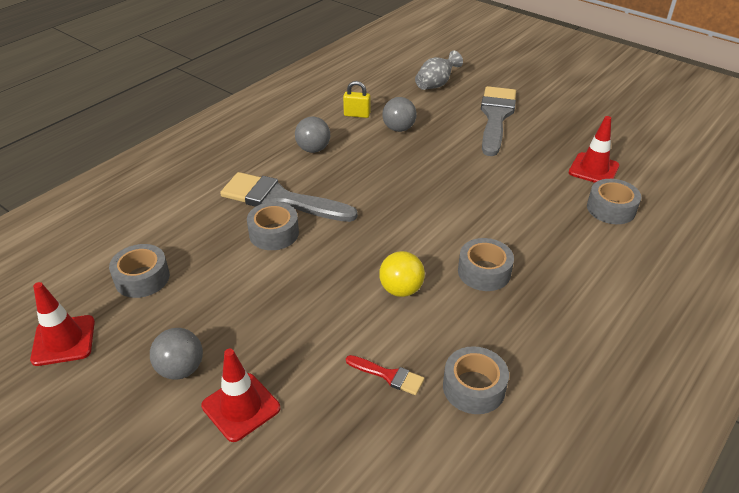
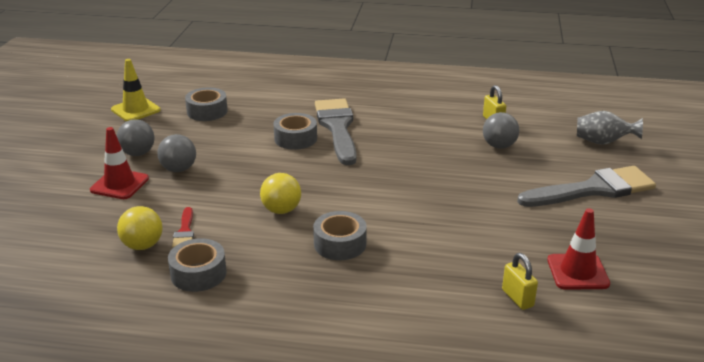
camera: 60 degrees right, 10 degrees down
red traffic cone [30,282,95,366] -> yellow traffic cone [111,59,161,121]
grey ball [295,117,330,153] -> grey ball moved to [157,134,196,172]
grey tape [587,179,641,224] -> yellow padlock [502,253,538,310]
none -> yellow ball [117,206,162,250]

